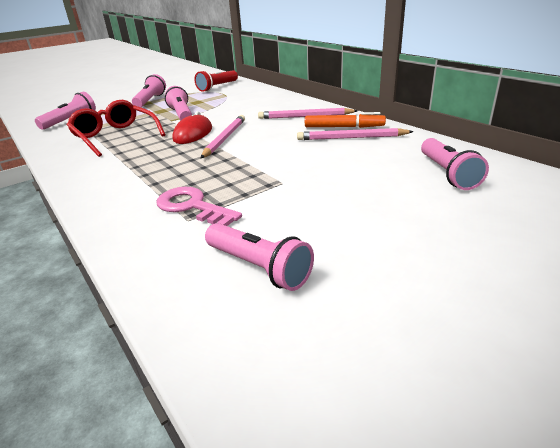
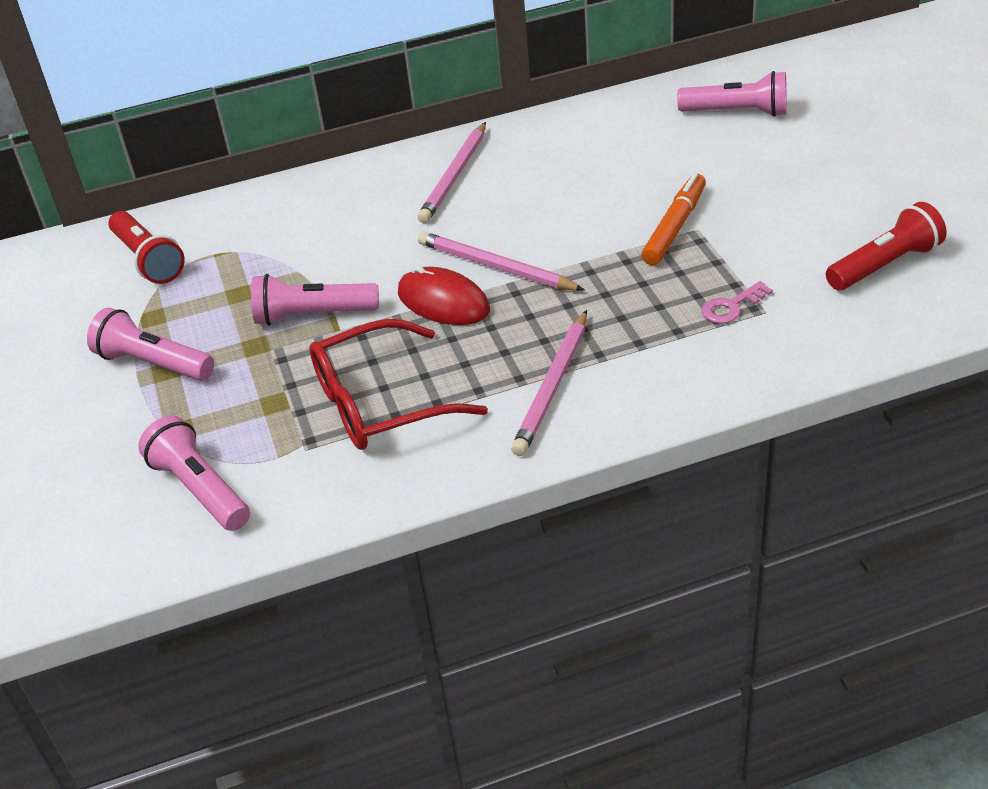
camera: 70 degrees left, 10 degrees up
pink key [156,187,242,226] -> pink key [702,281,773,324], size x0.58
pink flashlight [205,223,314,291] -> red flashlight [826,202,947,291]
pink pencil [297,128,414,140] -> pink pencil moved to [511,310,587,456]
orange marker [305,112,386,128] -> orange marker moved to [641,173,706,265]

